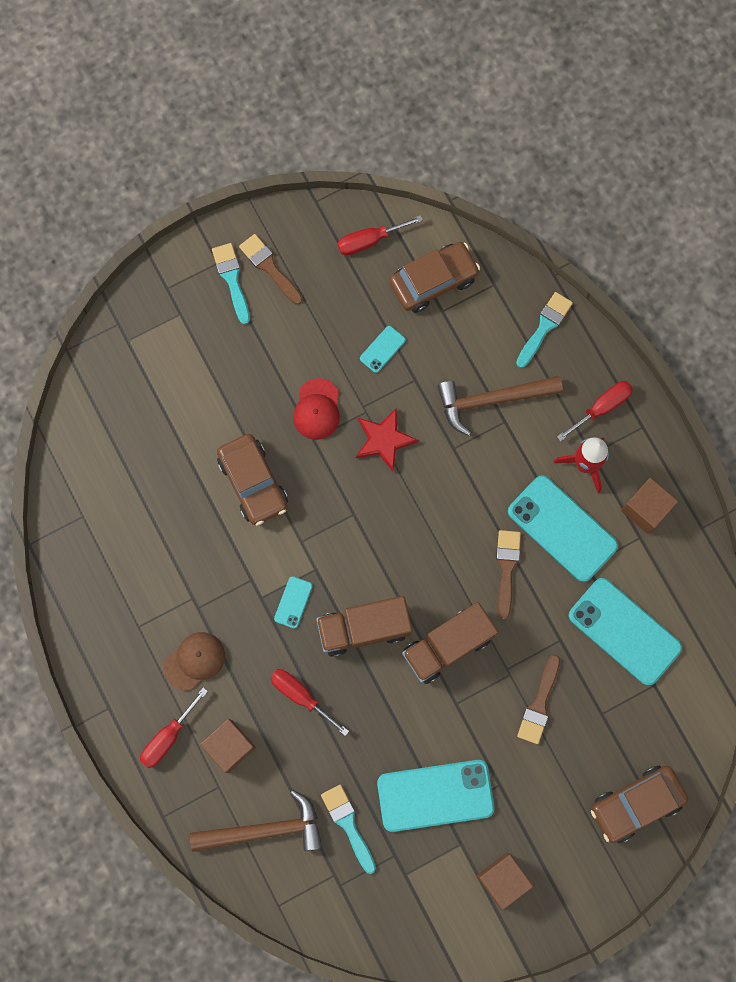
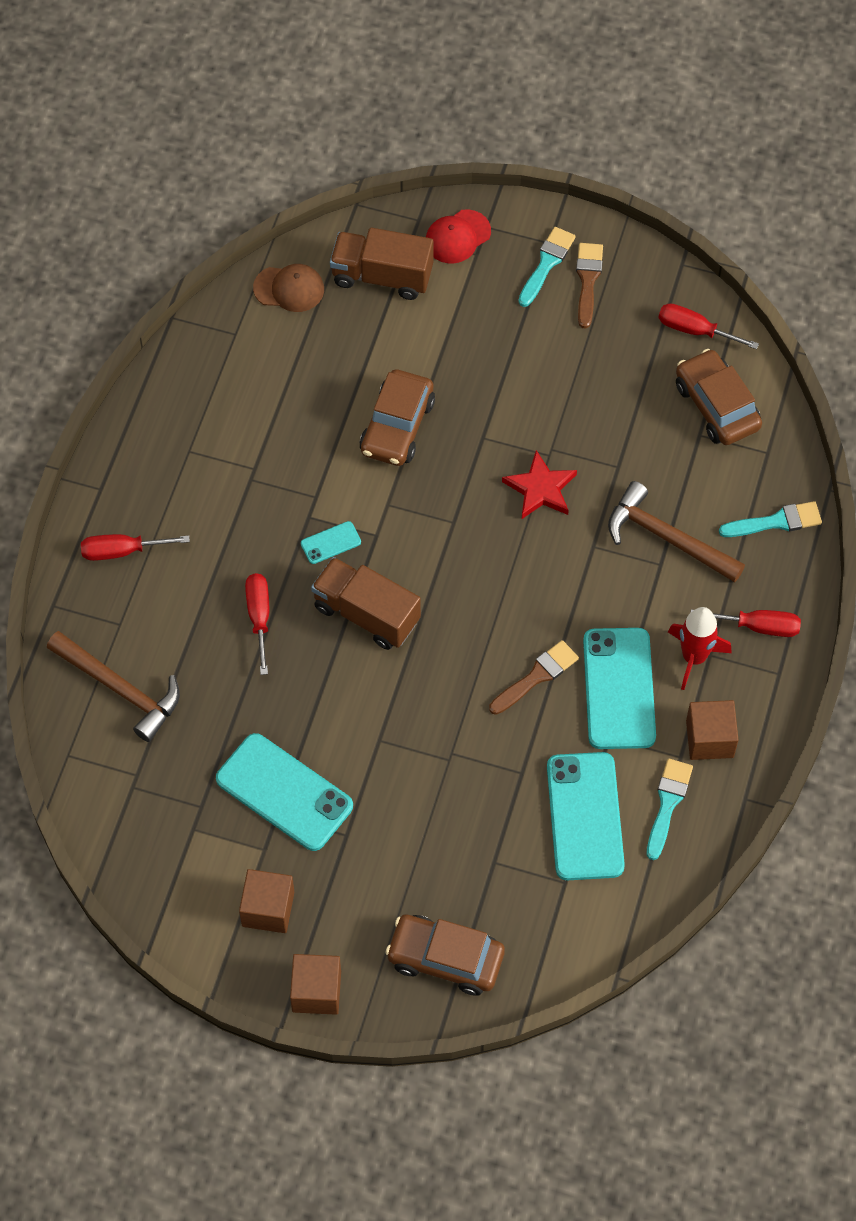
camera: 45 degrees right, 15 degrees down
brown cap [163,632,225,691] -> brown cap moved to [253,264,324,312]
brown cube [200,719,256,773] -> brown cube moved to [290,954,341,1015]
red cap [293,378,340,440] -> red cap moved to [426,209,491,263]
turquoise brush [321,784,376,874] -> turquoise brush moved to [647,759,693,860]
turquoise phone [360,326,406,373] -> none
brown car [389,242,480,313] -> brown car turned 135 degrees counterclockwise [676,349,762,445]
brown truck [402,602,498,684] -> brown truck moved to [330,227,434,300]
brown brush [517,655,560,744] -> none

